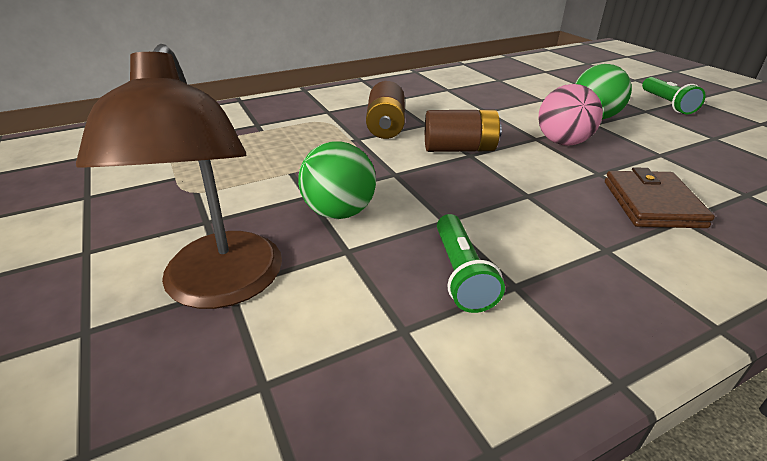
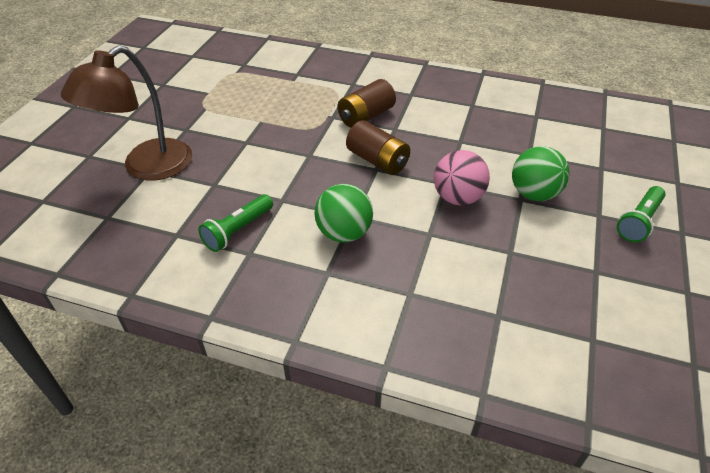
camera: 45 degrees right, 10 degrees up
green ball [298,141,376,219] -> green ball moved to [314,184,373,243]
brown wallet [605,167,715,228] -> none

